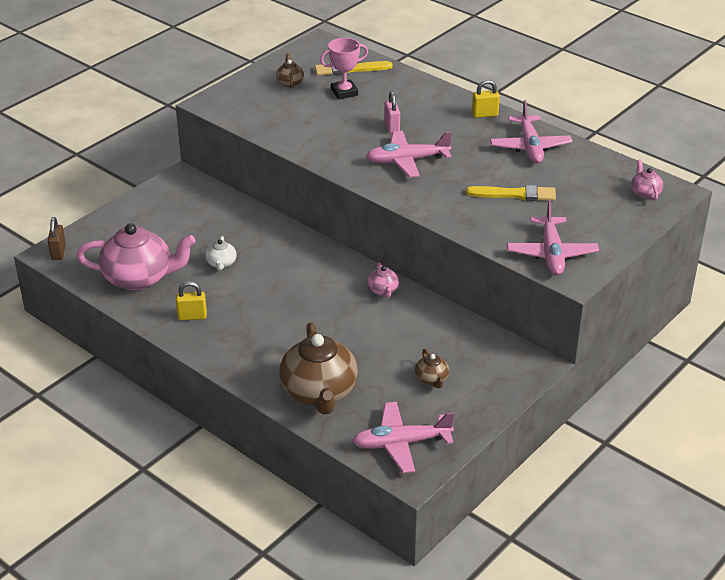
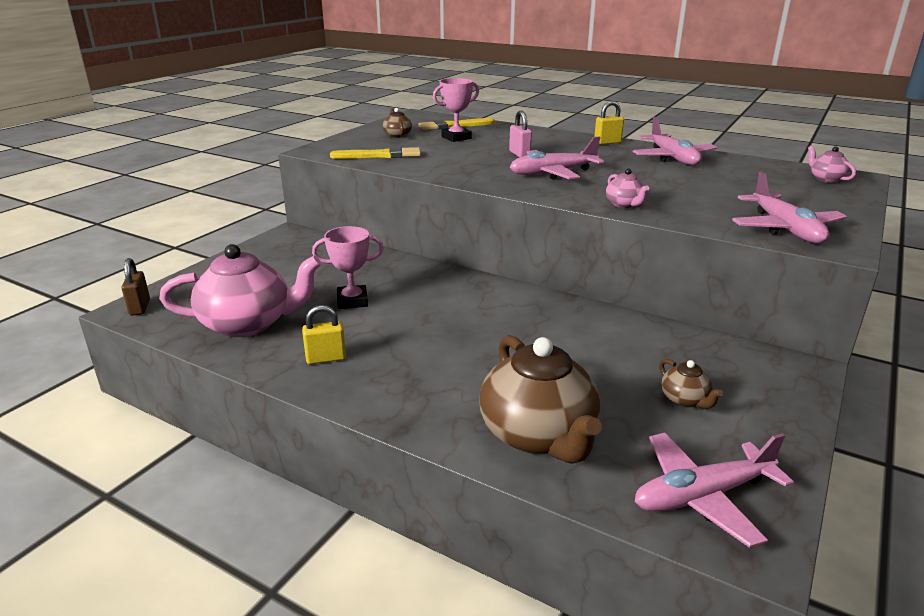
camera: 10 degrees left, 10 degrees down
white teapot [206,236,237,270] -> pink trophy [312,226,384,309]
pink teapot [368,262,399,298] -> pink teapot moved to [606,168,649,208]
yellow brush [466,185,556,201] -> yellow brush moved to [330,147,421,159]

